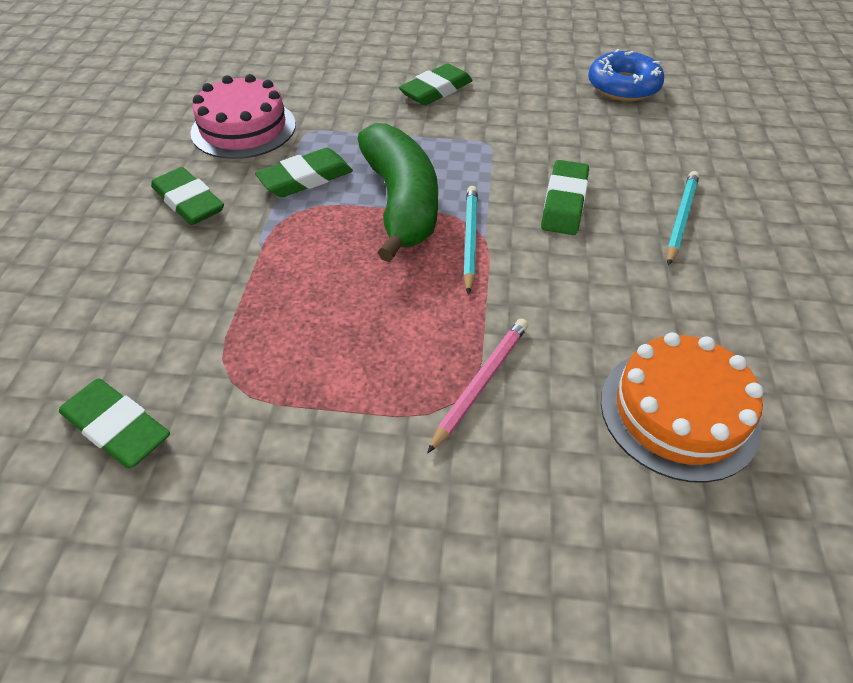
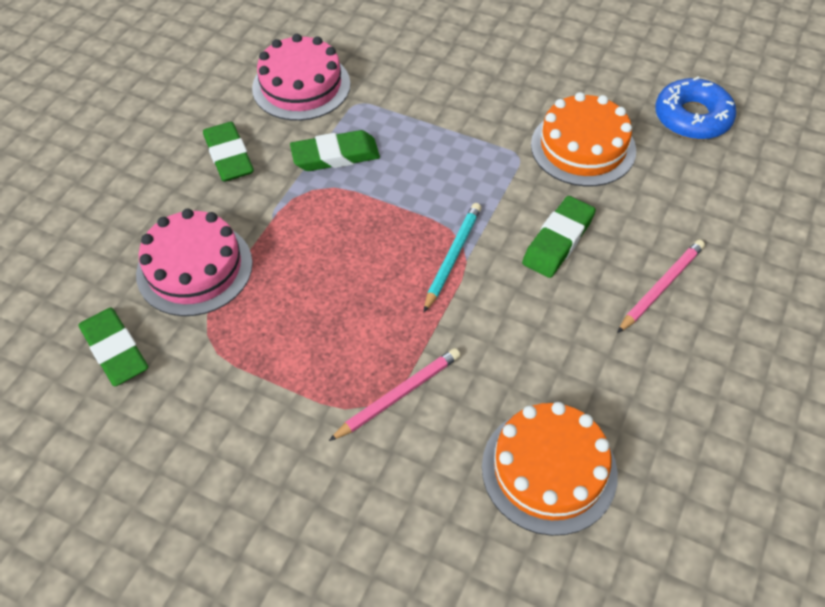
camera: 20 degrees right, 5 degrees up
green banana [358,123,438,262] -> none
green eraser [399,63,473,106] -> none
turquoise pencil [666,171,699,265] -> pink pencil [617,239,705,333]
none -> pink cake [136,208,253,316]
none -> orange cake [531,92,636,187]

